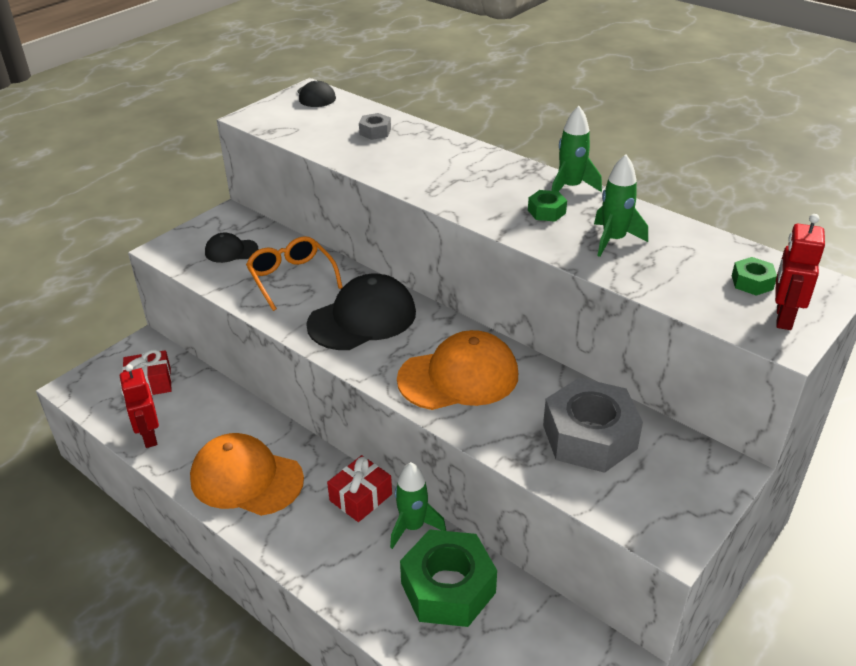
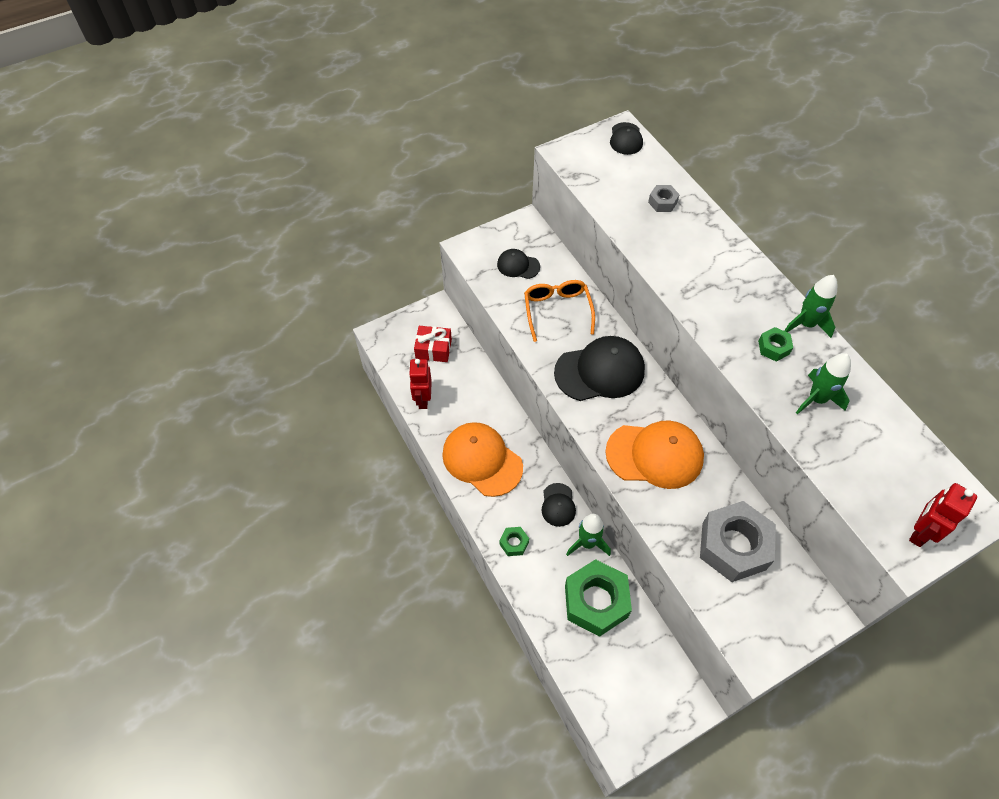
camera: 20 degrees right, 20 degrees up
red gift [327,455,392,522] -> black cap [541,483,576,527]
green nut [732,257,777,296] -> green nut moved to [499,527,529,556]

